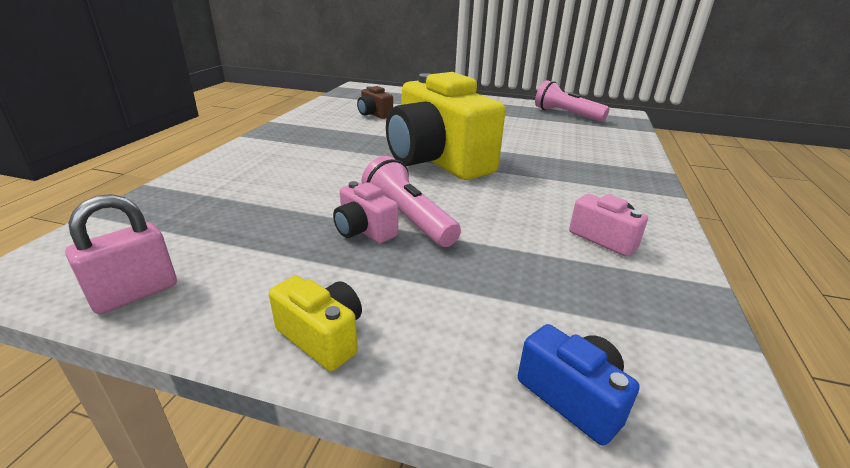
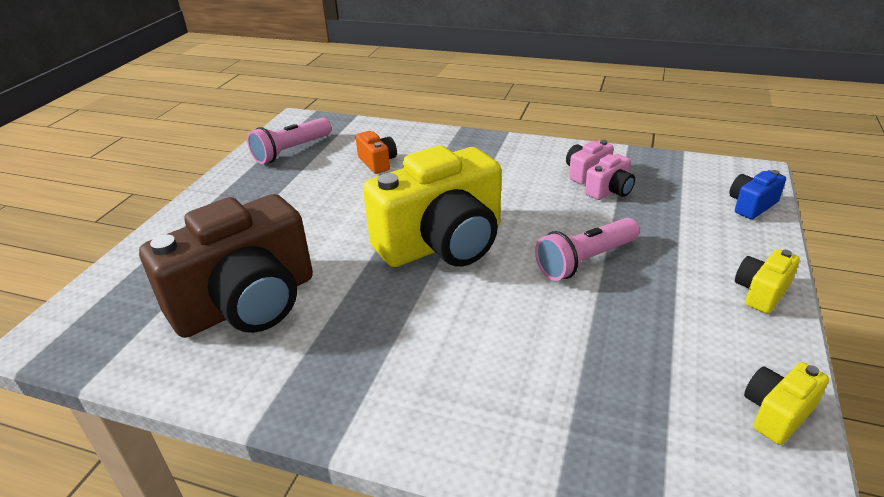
camera: 85 degrees left, 5 degrees up
pink padlock [65,194,177,314] -> yellow camera [744,362,829,445]
pink camera [333,181,398,243] -> pink camera moved to [585,154,635,200]
brown camera [357,86,393,119] -> brown camera [139,194,313,338], size x2.40
none -> orange camera [355,131,397,174]

